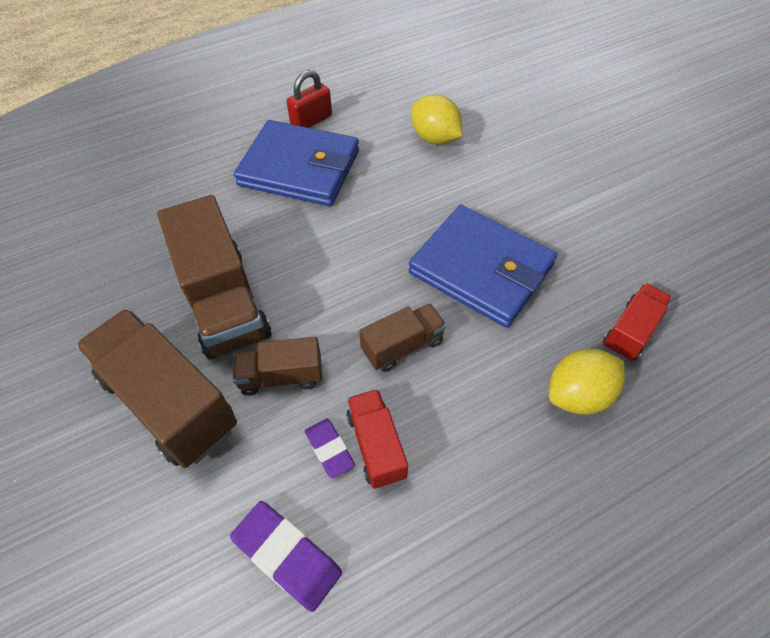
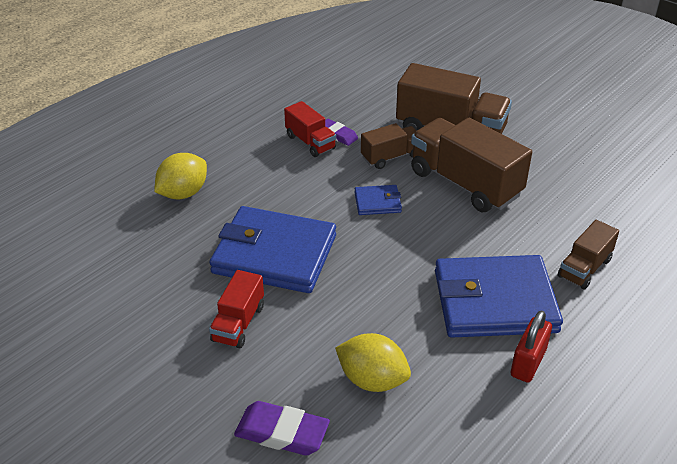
camera: 160 degrees right, 15 degrees down
purple eraser [230,501,342,612] -> purple eraser moved to [234,401,330,456]
brown truck [359,303,446,372] -> brown truck moved to [558,220,619,289]
red truck [603,283,672,361] -> red truck moved to [209,270,264,348]
none -> blue wallet [355,185,402,215]

